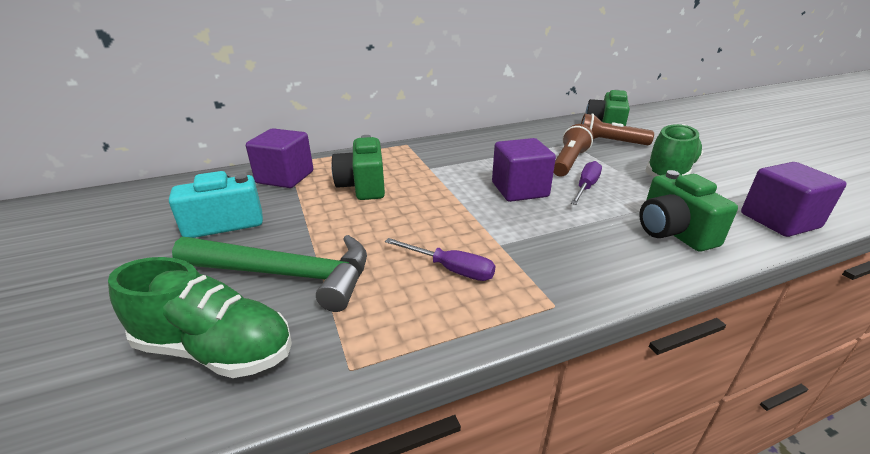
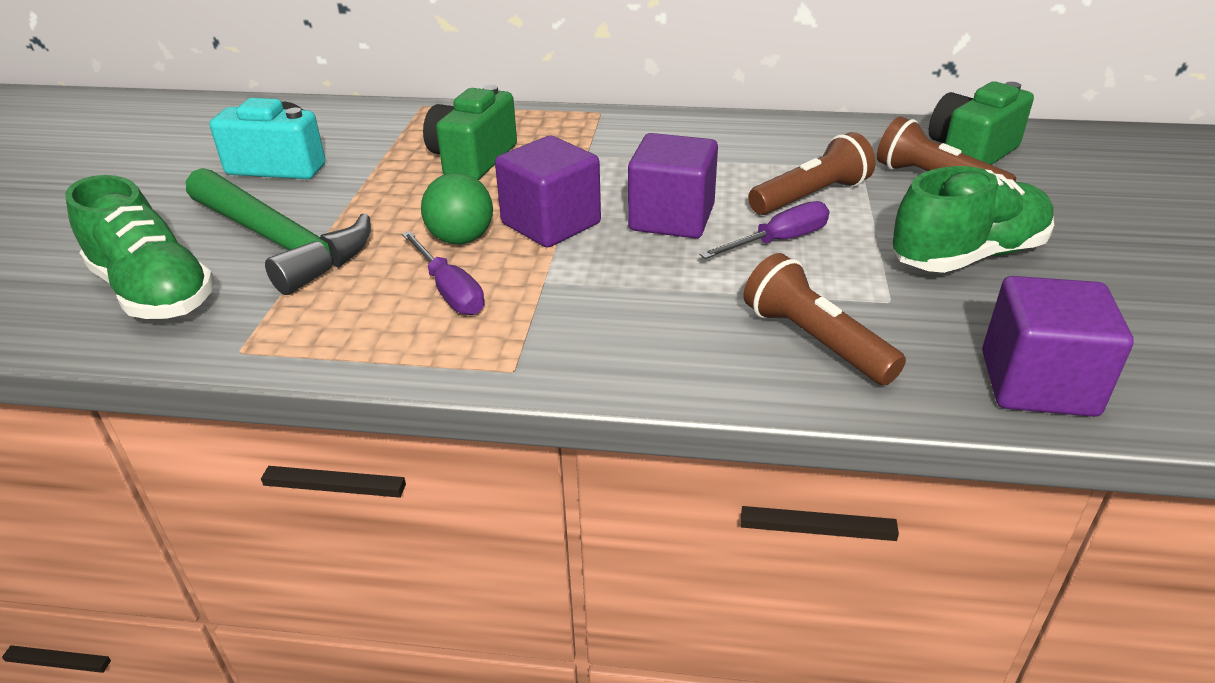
camera: 30 degrees right, 5 degrees up
purple cube [246,128,313,188] -> purple cube moved to [495,136,601,248]
green camera [639,170,738,252] -> brown flashlight [743,253,906,385]
none -> green ball [421,173,493,245]

